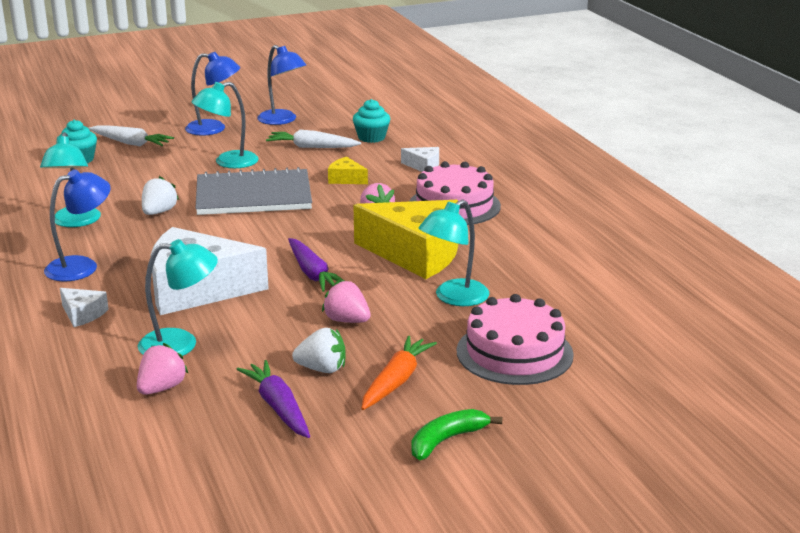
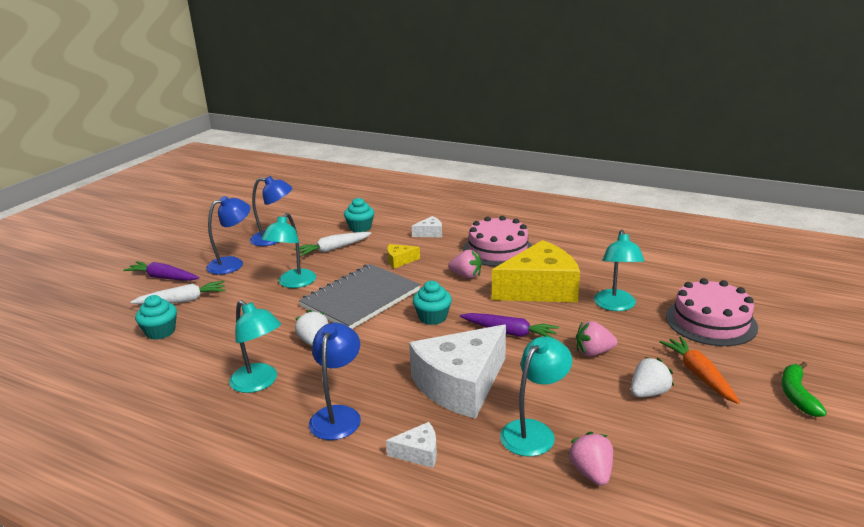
camera: 40 degrees left, 0 degrees up
purple carrot [236,360,310,438] -> purple carrot moved to [123,261,199,281]
none -> turquoise cupcake [413,281,452,325]

